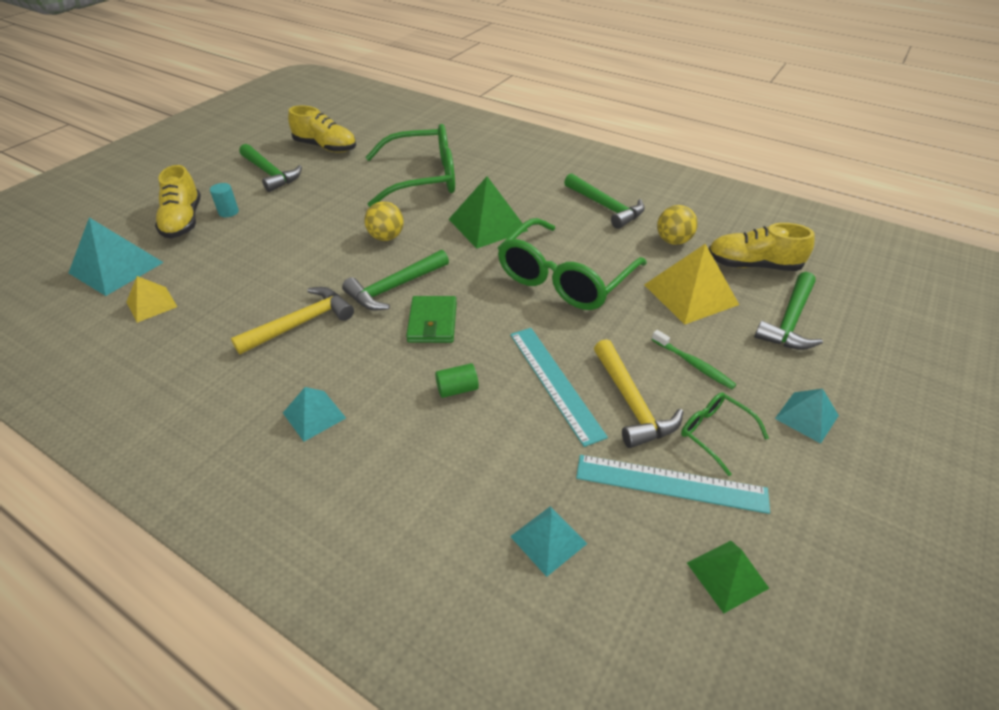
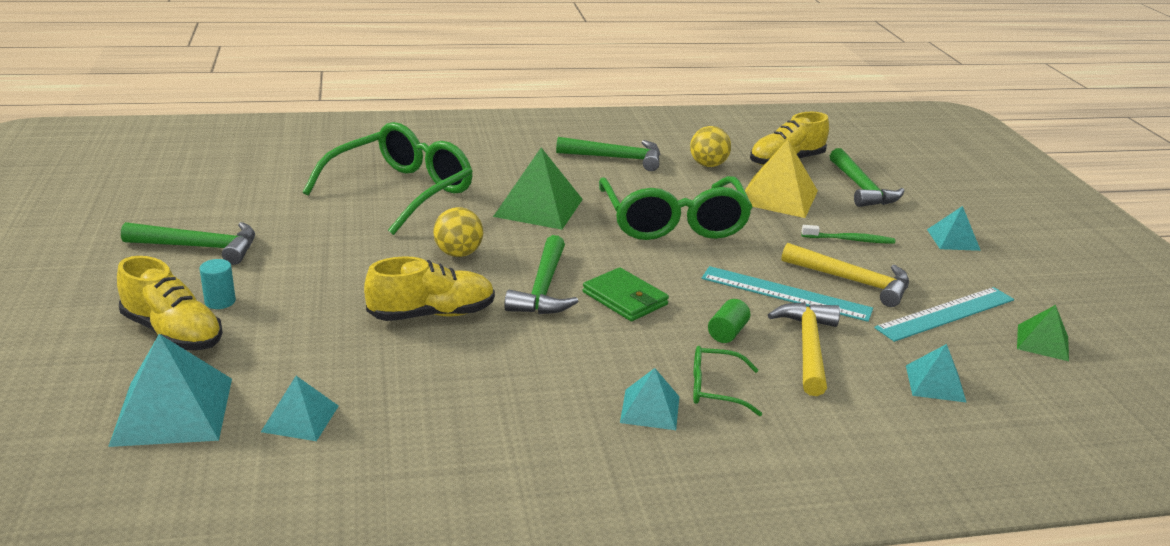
camera: 45 degrees left, 15 degrees down
yellow pyramid [126,276,177,323] -> turquoise pyramid [261,376,339,441]
yellow hammer [231,287,354,354] -> yellow hammer moved to [768,302,840,396]
yellow shoe [288,105,356,153] -> yellow shoe moved to [364,256,495,321]
green glasses [681,392,769,476] -> green glasses moved to [693,346,762,416]

